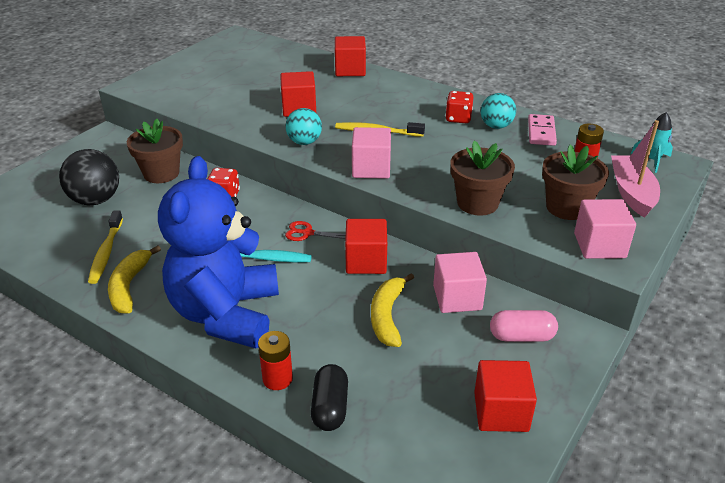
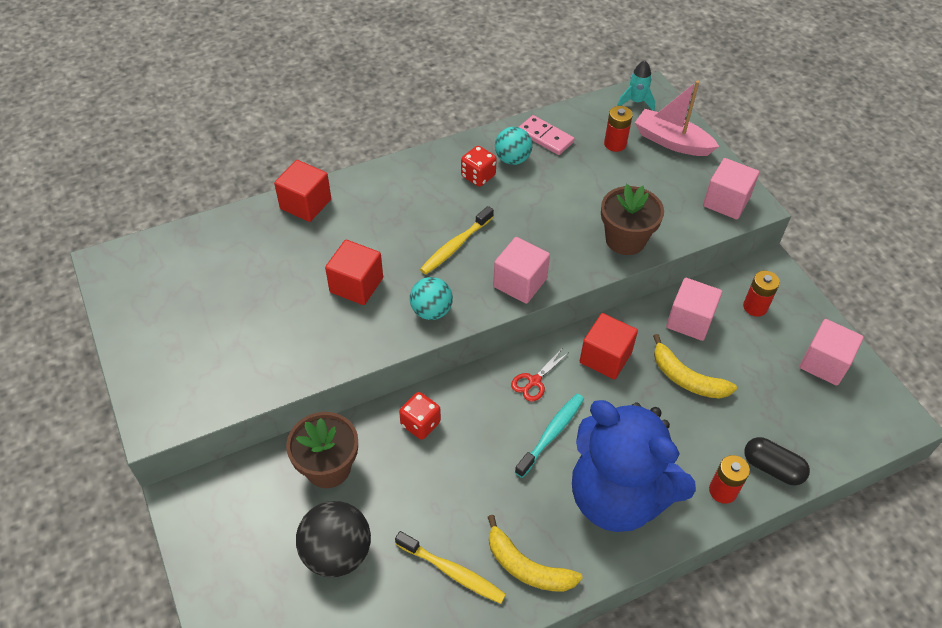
camera: 60 degrees left, 15 degrees up
red cube [474,360,537,432] -> pink cube [800,319,864,386]
pink capsule [490,310,558,342] -> red battery [743,271,780,317]
brown flower pot [542,145,609,220] -> none

